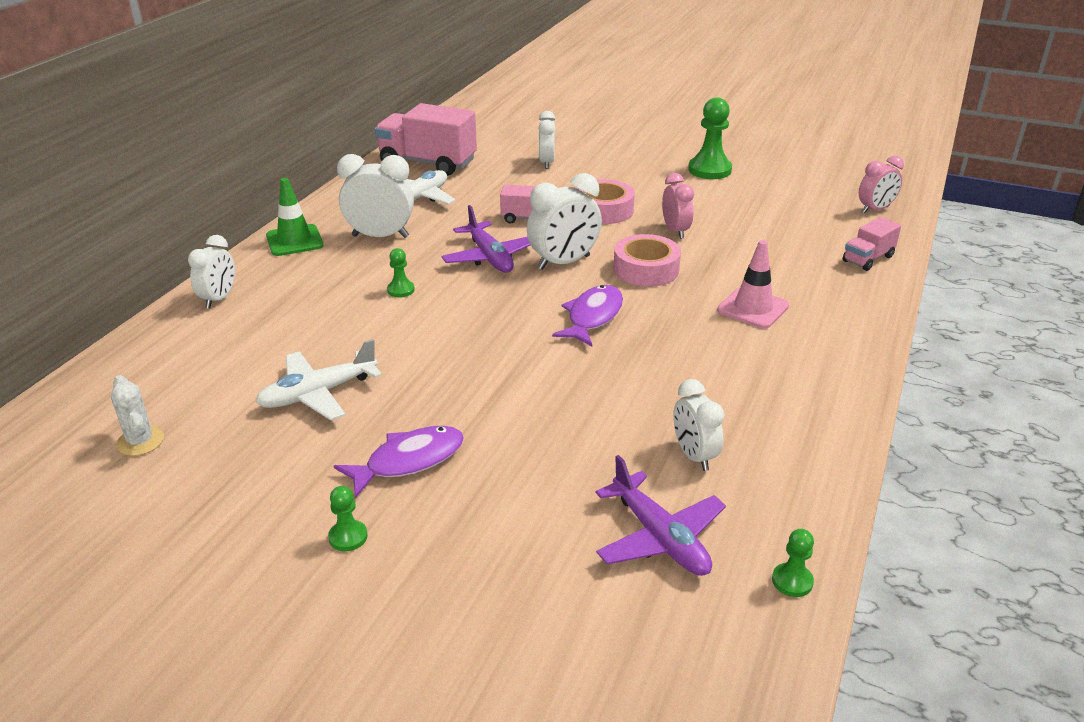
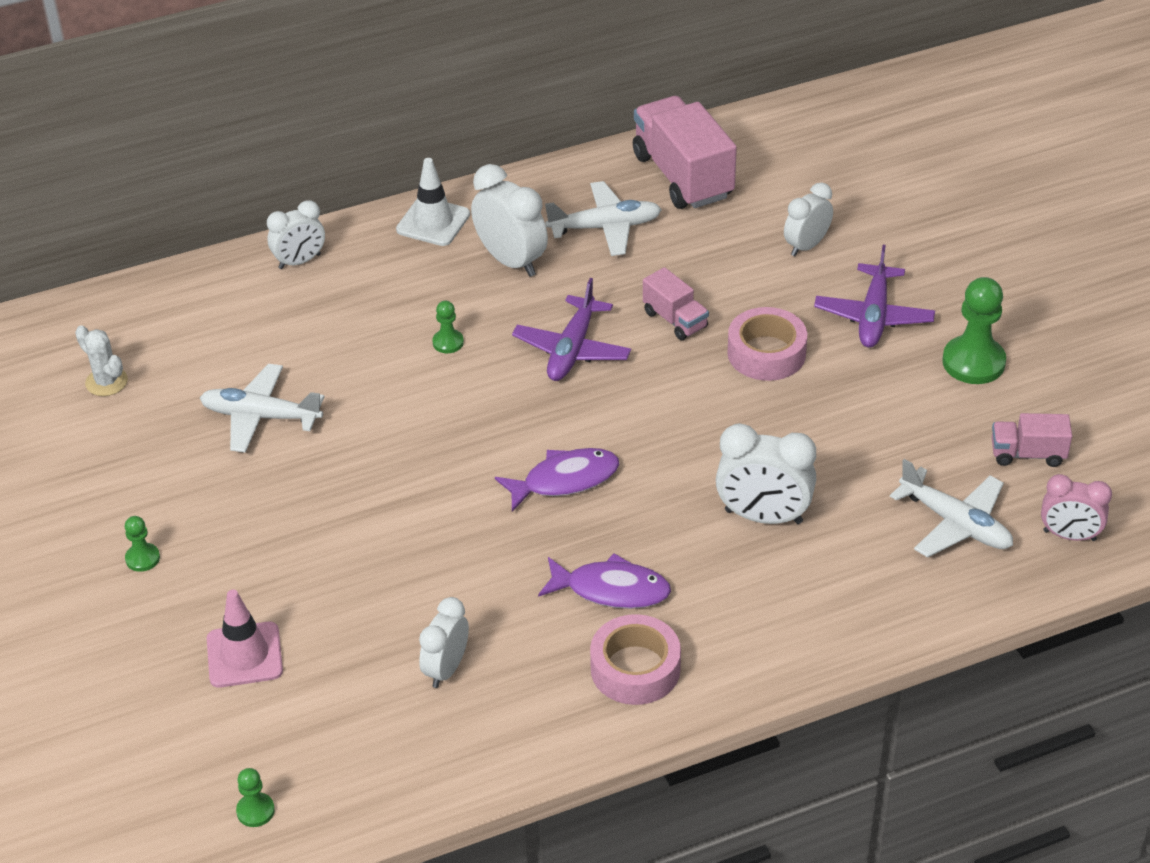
camera: 45 degrees right, 10 degrees up
white cactus [111,375,164,456] -> white cactus turned 60 degrees counterclockwise [75,325,128,396]
green traffic cone [266,178,323,256] -> white traffic cone [396,158,470,246]
purple fish [334,426,464,498] -> purple fish moved to [538,553,671,609]
white clock [527,173,602,270] -> white clock moved to [716,423,816,524]
purple plane [596,455,726,576] -> purple plane moved to [814,245,935,348]
pink tape [614,234,681,287] -> pink tape moved to [590,614,681,705]
pink clock [662,173,694,239] -> none
pink traffic cone [717,240,789,329] -> pink traffic cone moved to [207,590,283,688]
green pawn [772,529,814,597] -> green pawn moved to [236,768,275,827]
pink truck [843,217,901,271] -> pink truck moved to [992,413,1072,467]
none -> white plane [890,459,1013,558]

